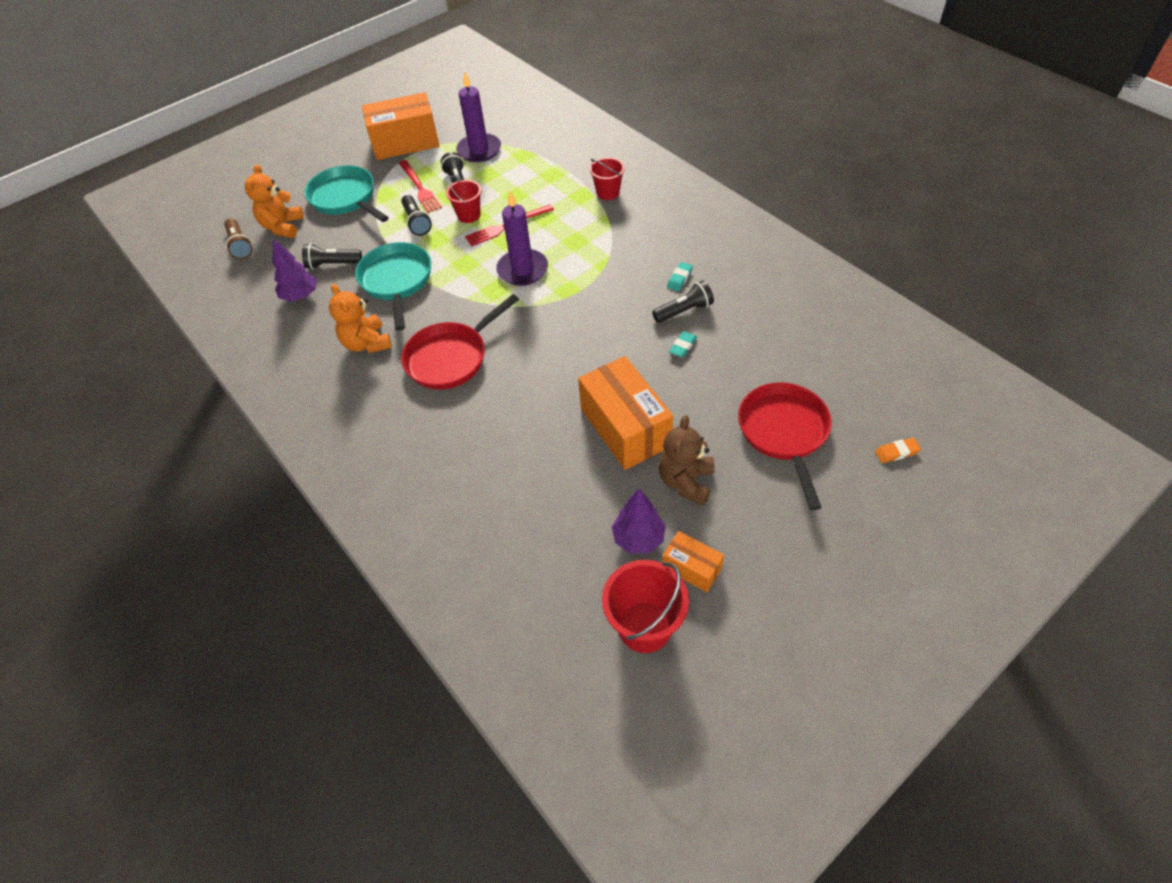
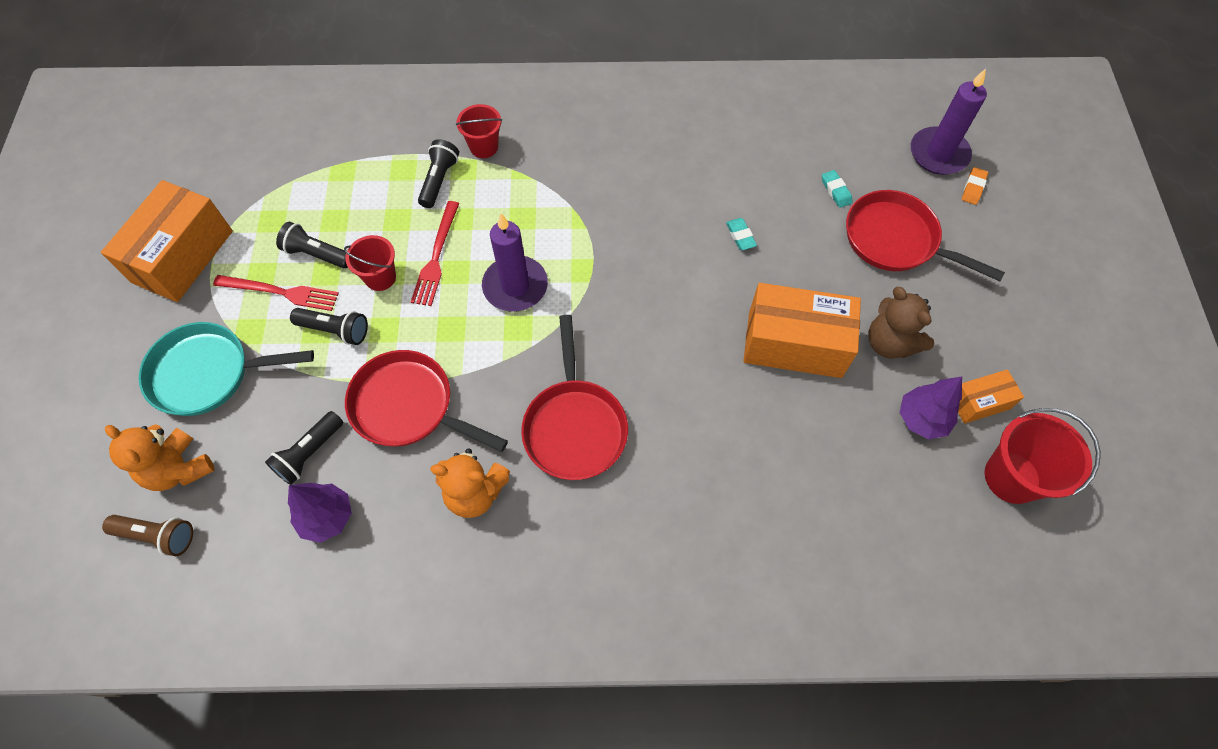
camera: 55 degrees left, 10 degrees up
turquoise pan [355,242,431,331] -> red pan [345,350,508,452]
purple candle [456,71,501,162] -> purple candle moved to [911,69,987,175]
black flashlight [652,280,714,323] -> black flashlight moved to [418,139,459,208]
turquoise eraser [667,262,693,291] -> turquoise eraser moved to [822,170,853,208]

